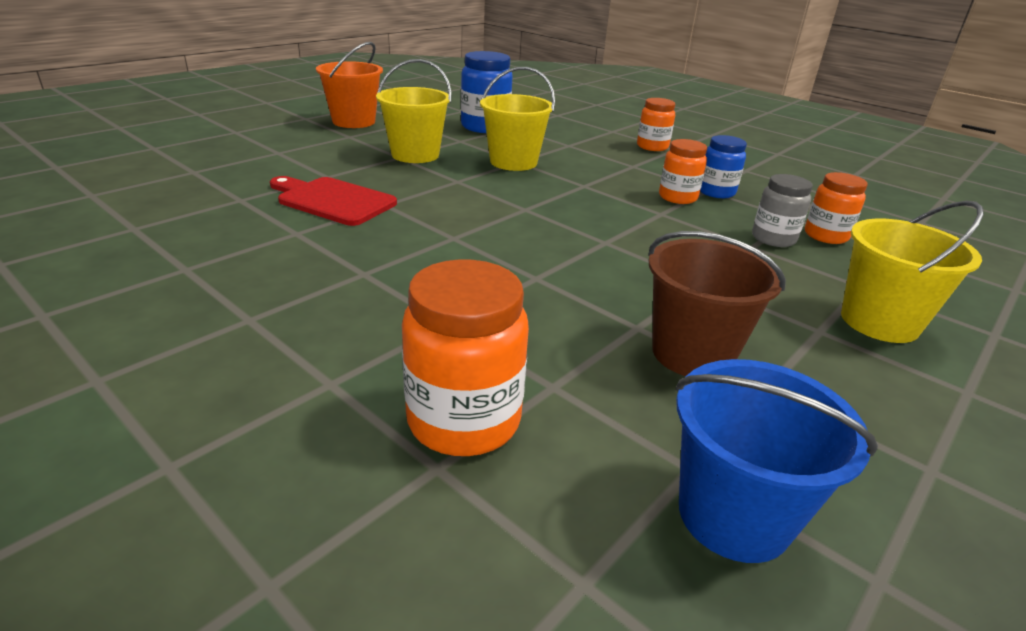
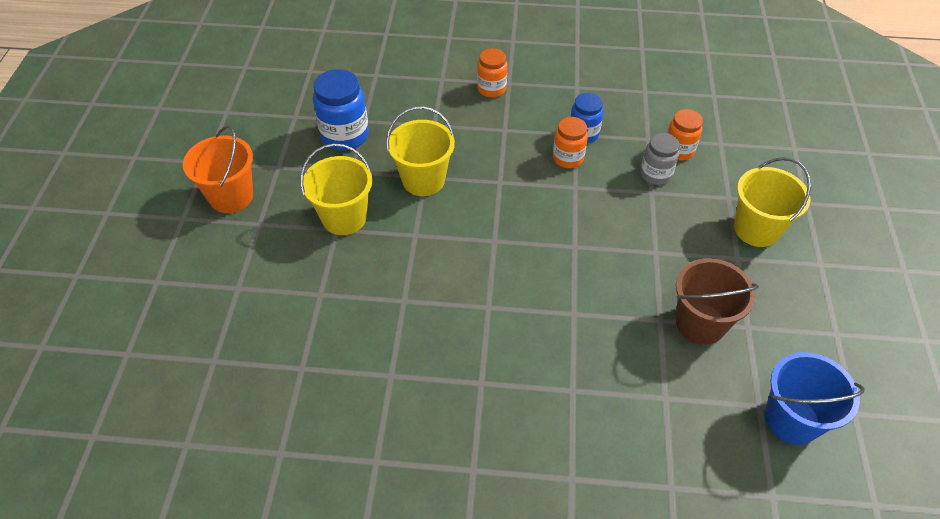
camera: 35 degrees left, 20 degrees up
red cutting board [270,176,397,226] -> none
orange jar [402,259,529,456] -> none

